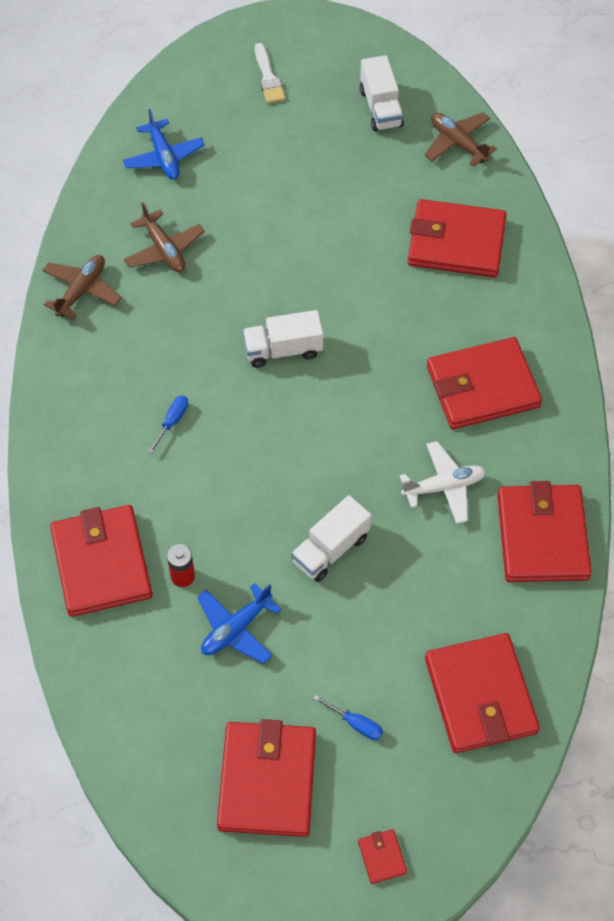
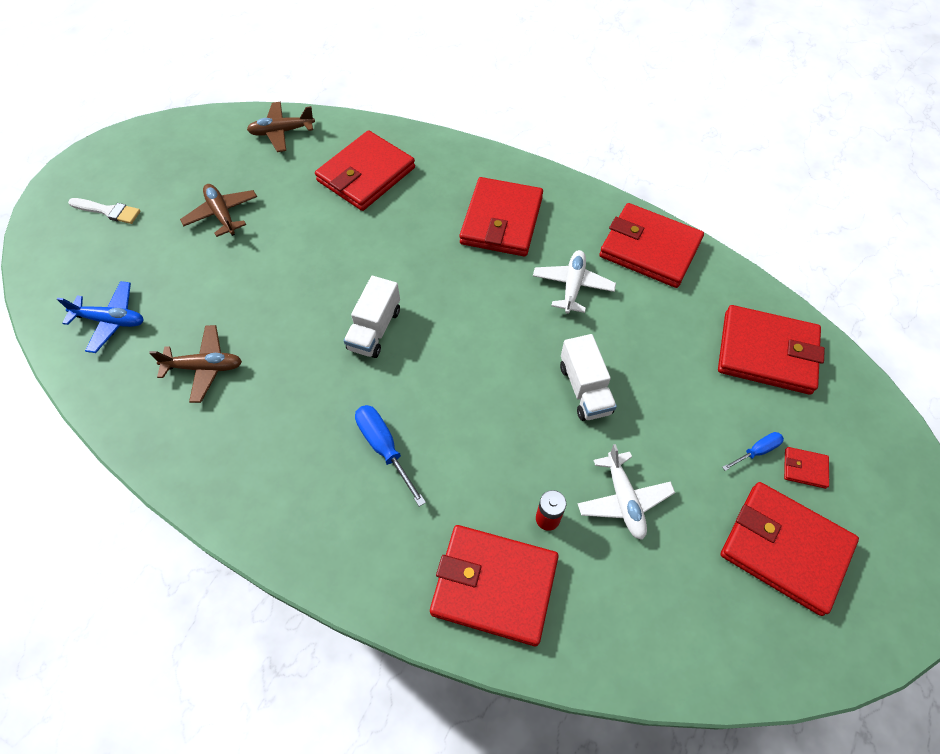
camera: 60 degrees left, 0 degrees up
brown plane [42,255,121,320] -> brown plane moved to [180,184,257,237]
blue screwdriver [148,396,188,453] -> blue screwdriver [355,405,426,507], size x1.66
blue plane [197,583,281,664] -> white plane [578,444,675,540]
red wallet [358,829,407,884] -> red wallet moved to [784,447,829,489]
white truck [360,55,404,132] -> none

